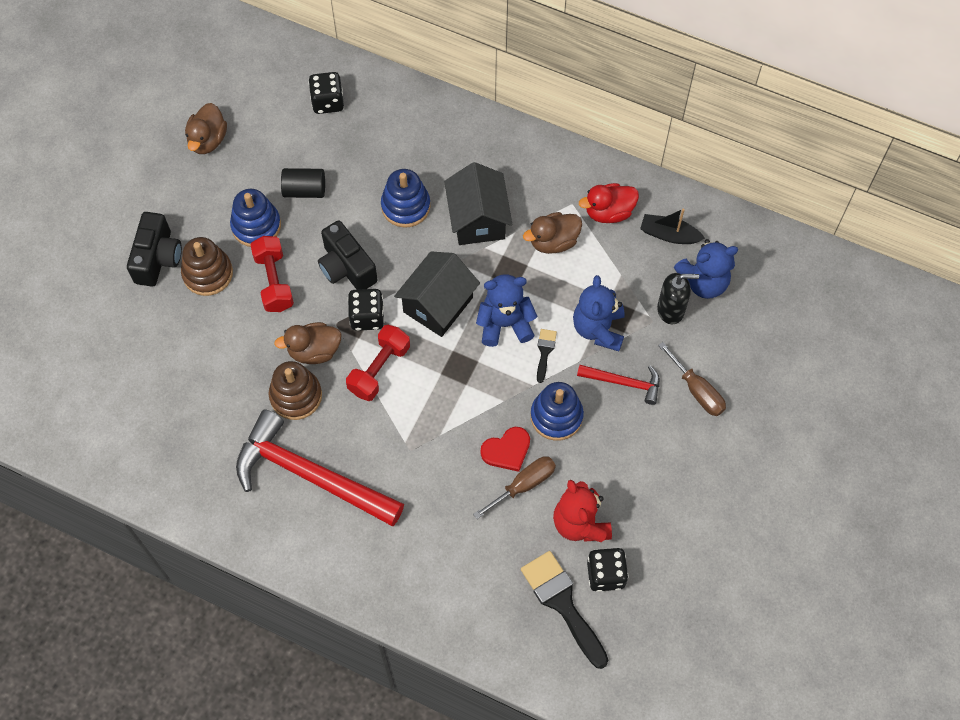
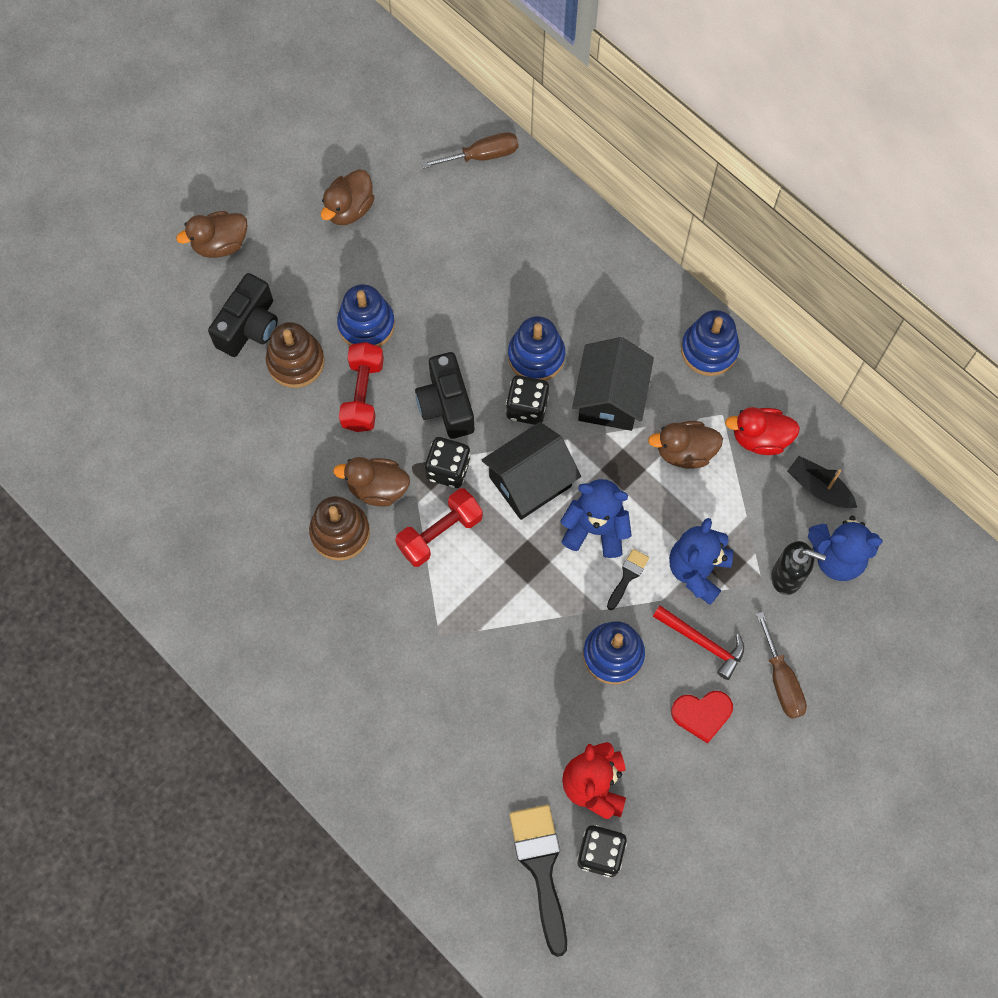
camera: 20 degrees right, 5 degrees up
red hammer [236,409,404,526] -> none
black cylinder [281,168,325,198] -> none
black dice [308,72,344,114] -> black dice moved to [506,375,549,425]
brown screwdriver [473,456,556,519] -> brown screwdriver moved to [422,132,519,169]
red heart [480,427,530,472] -> red heart moved to [671,691,733,744]
none -> brown duck [176,211,248,258]
none -> blue stacking toy [681,310,740,376]

